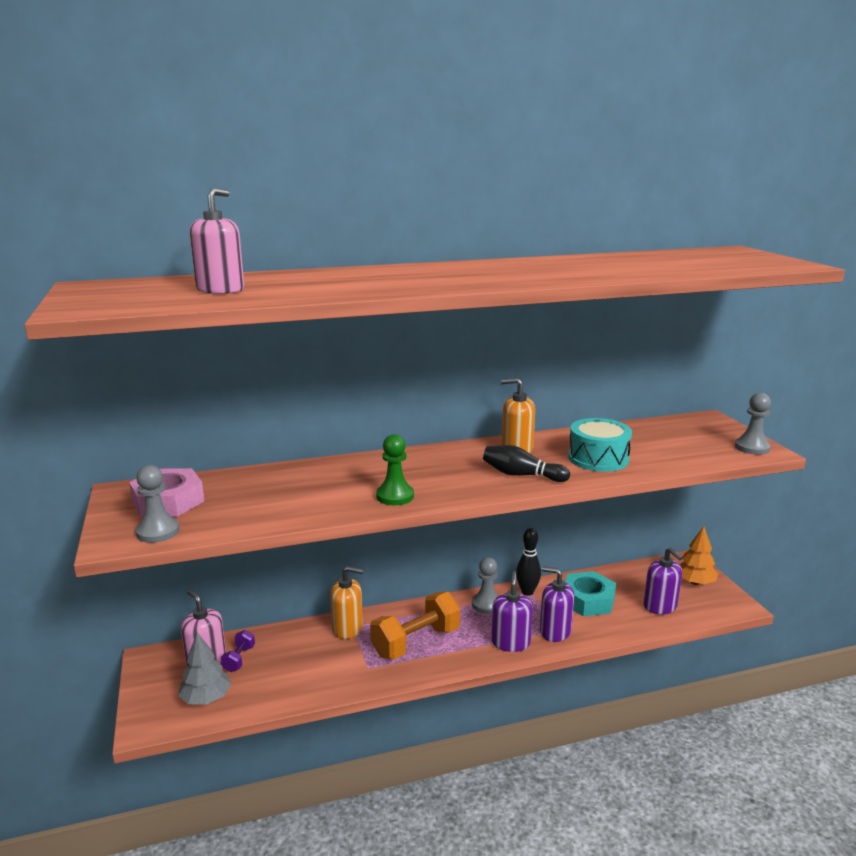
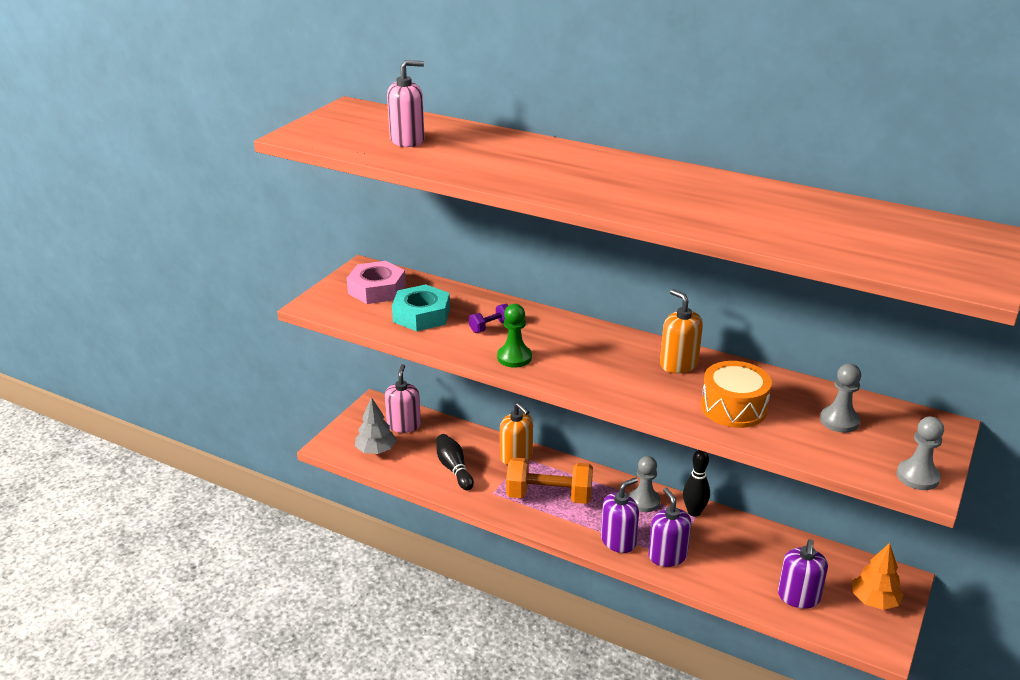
camera: 45 degrees right, 10 degrees up
grey pawn [135,465,180,543] -> grey pawn moved to [820,364,861,433]
purple dumbbell [221,630,255,672] -> purple dumbbell moved to [469,304,509,333]
black bowling pin [483,445,570,482] -> black bowling pin moved to [436,434,474,491]
turquoise nut [565,571,616,616] -> turquoise nut moved to [392,284,450,331]
turquoise drum [568,418,632,472] -> orange drum [701,361,772,428]

